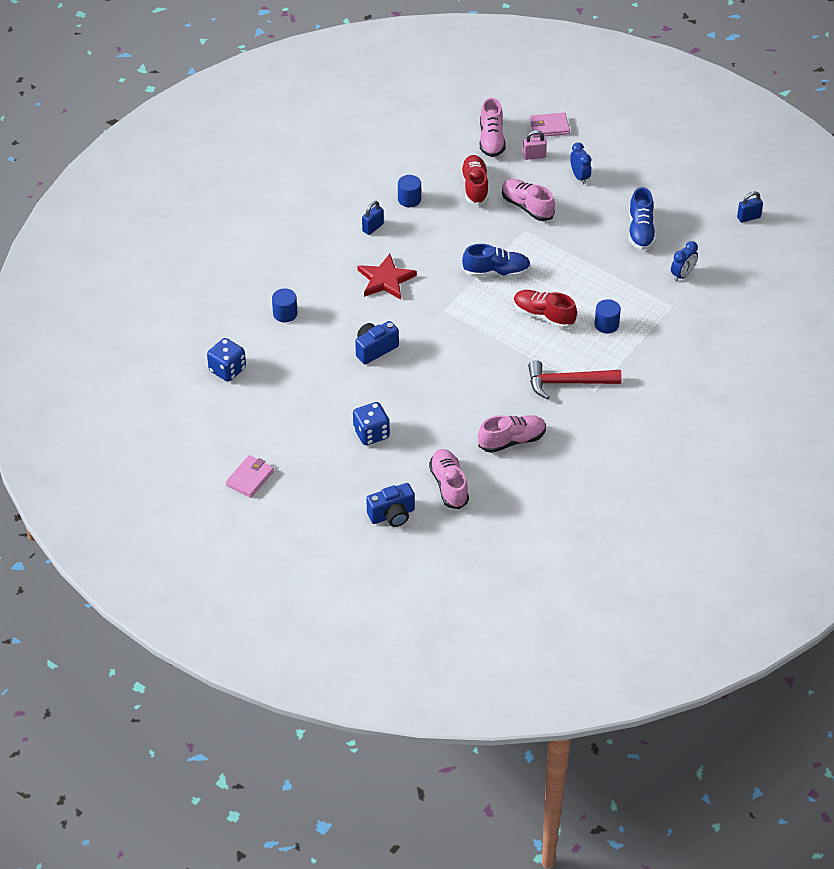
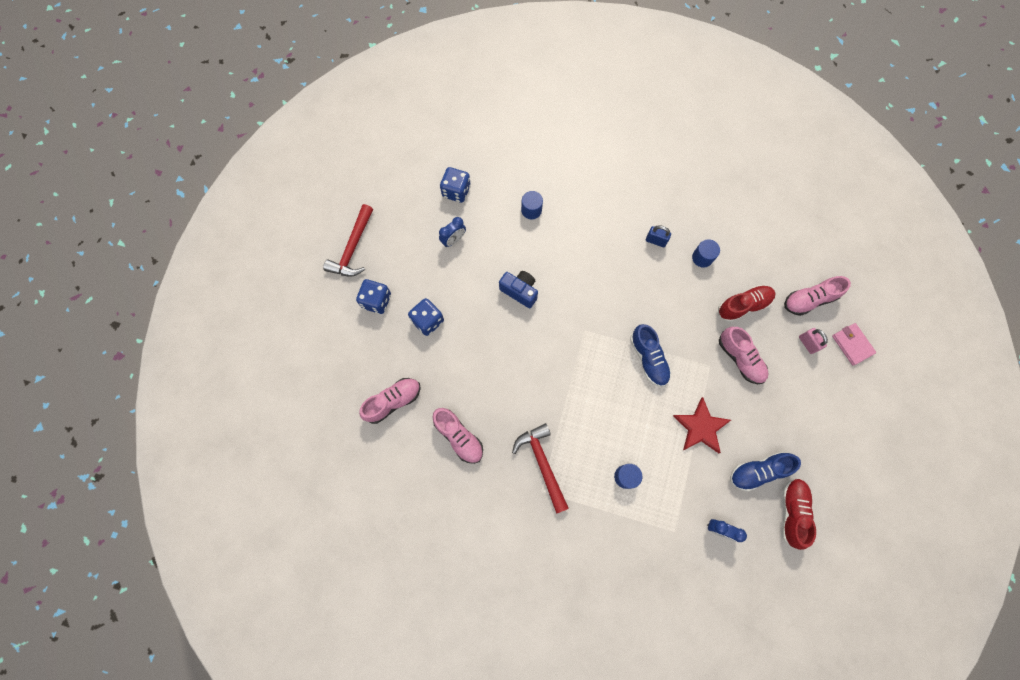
camera: 70 degrees right, 25 degrees up
pink wallet [226,455,274,498] -> red hammer [323,204,373,277]
red star [358,254,417,300] -> red star moved to [673,397,731,453]
blue camera [366,483,415,527] -> none
pink shoe [502,179,555,221] -> pink shoe turned 120 degrees clockwise [719,327,768,384]
red shoe [513,290,577,329] -> red shoe moved to [782,478,816,550]
blue clock [570,142,591,184] -> blue clock moved to [439,217,466,247]
blue padlock [737,191,763,223] -> none
none -> blue dice [356,279,391,314]

